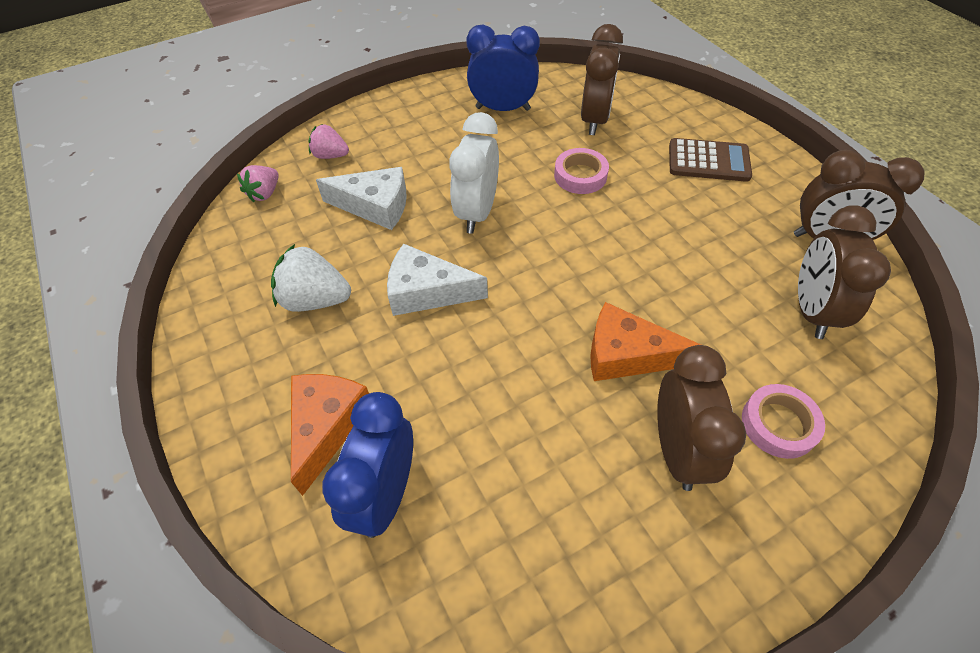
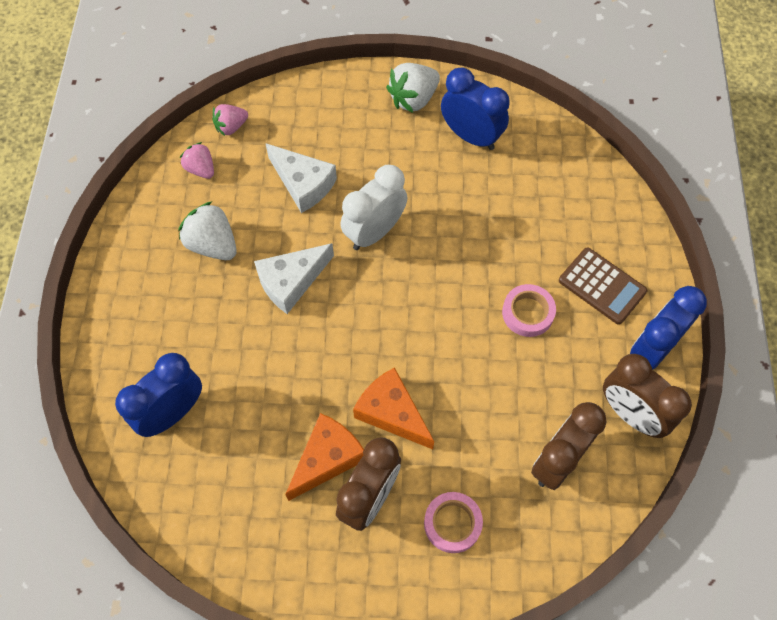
camera: 30 degrees right, 10 degrees up
orange cheese [291,374,369,496] -> orange cheese moved to [285,413,364,501]
pink strawberry [308,124,349,159] -> pink strawberry moved to [180,142,214,179]
white cheese [387,244,488,316] -> white cheese turned 75 degrees counterclockwise [254,243,334,314]
pink tape [554,148,609,194] -> pink tape moved to [502,284,556,337]
brown clock [581,24,623,135] -> none
none -> white strawberry [386,63,440,113]
none -> blue clock [630,286,707,370]

